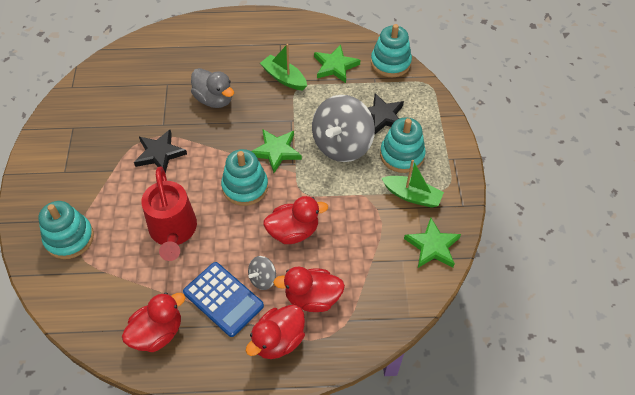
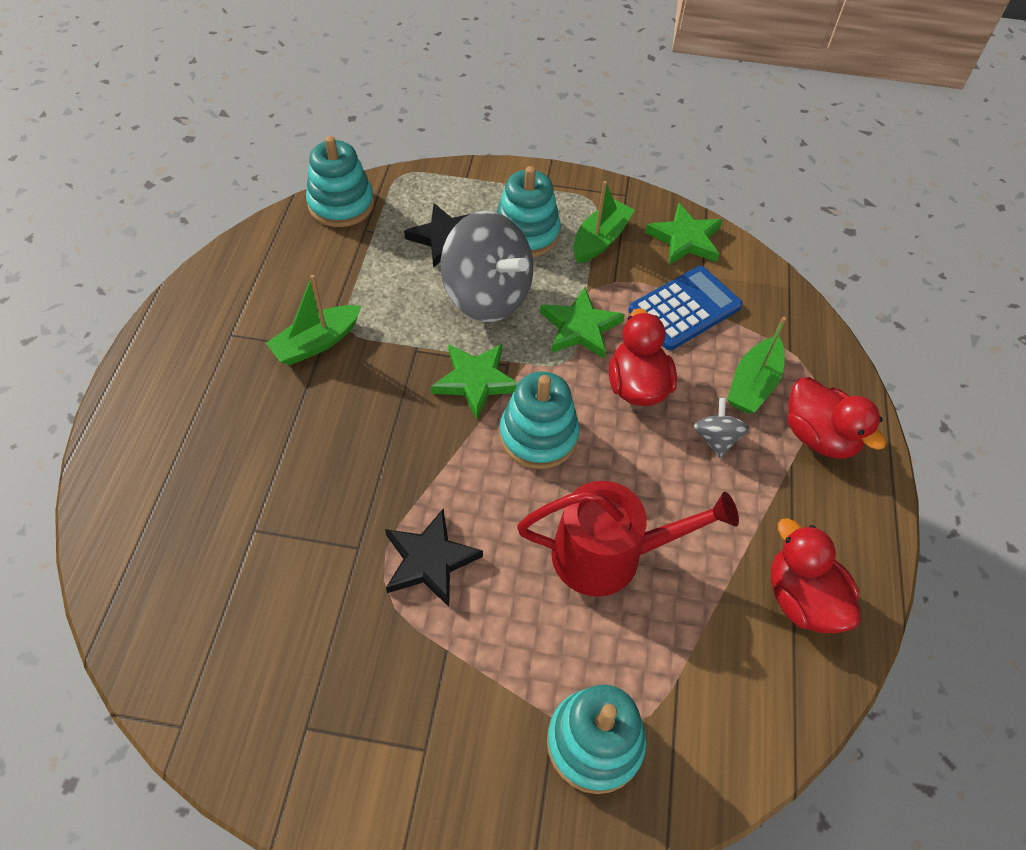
camera: 80 degrees left, 0 degrees up
blue calculator [183,262,264,337] -> blue calculator moved to [629,266,743,350]
grey duck [191,68,234,108] -> none
grey spinning top [248,256,276,290] -> grey spinning top turned 150 degrees counterclockwise [694,398,749,458]
red duck [273,266,345,312] -> green boat [727,317,786,414]
green star [314,44,360,83] -> green star moved to [540,287,625,358]

